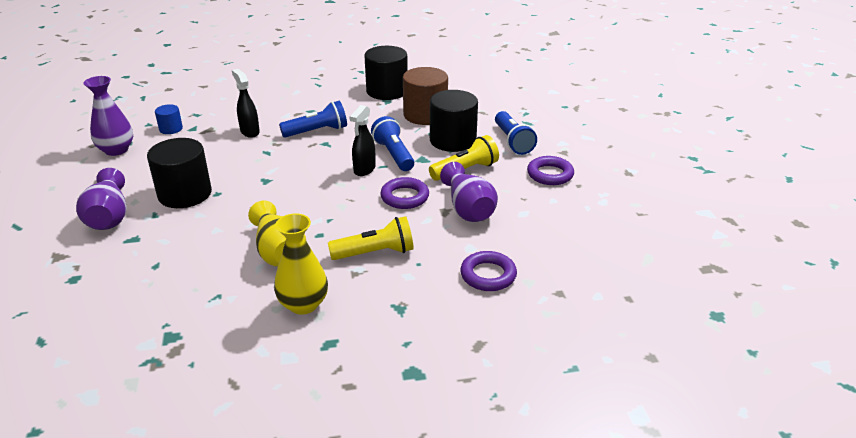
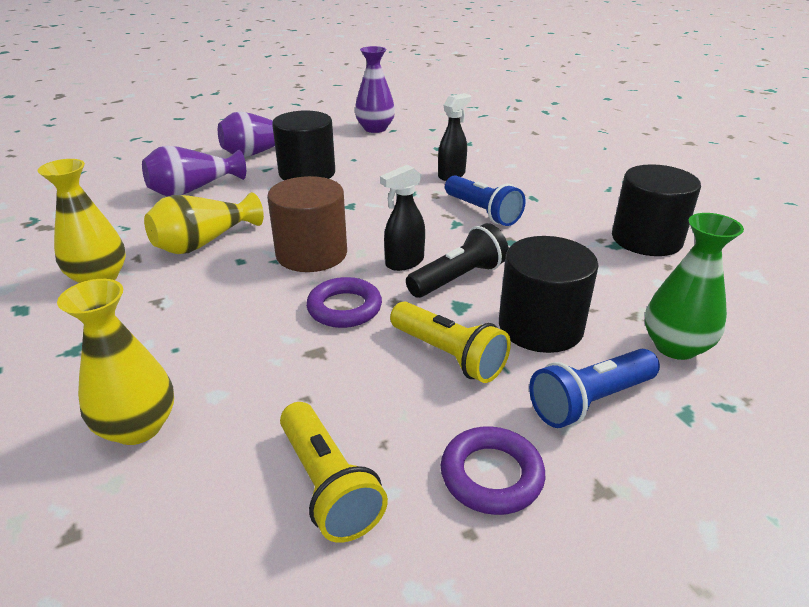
camera: 75 degrees right, 0 degrees up
blue cylinder [155,104,183,134] -> none
yellow flashlight [328,216,414,260] -> yellow flashlight moved to [280,402,388,543]
black spray bottle [350,105,376,176] -> black spray bottle turned 45 degrees counterclockwise [380,165,425,271]
blue flashlight [371,116,414,171] -> black flashlight [406,223,509,298]
brown cylinder [403,67,448,125] -> brown cylinder moved to [267,176,347,272]
purple vase [440,162,498,222] -> purple vase moved to [142,146,246,197]
purple ring [460,251,517,291] -> yellow vase [57,279,174,445]
none -> green vase [645,213,744,360]

